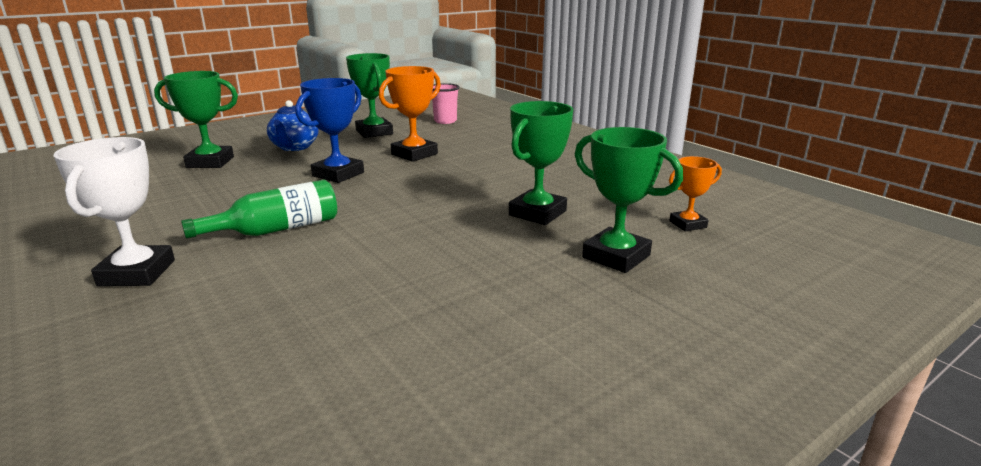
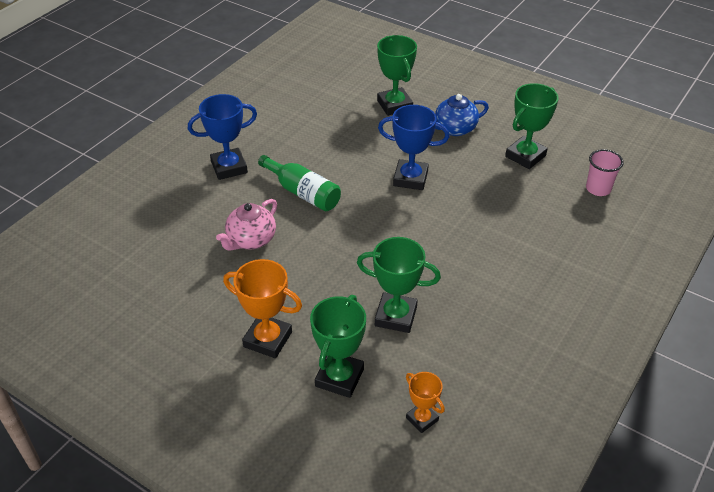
camera: 70 degrees right, 20 degrees up
white trophy [54,137,175,286] -> blue trophy [188,94,257,180]
orange trophy [379,66,441,162] -> orange trophy moved to [223,259,302,358]
none -> pink teapot [216,199,277,251]

